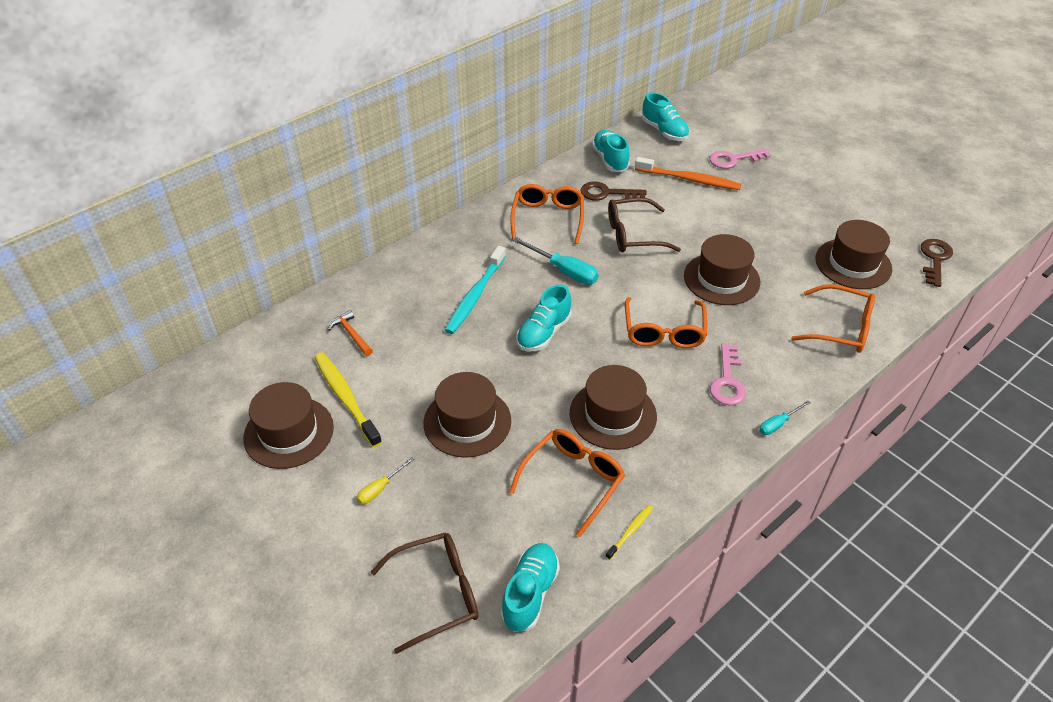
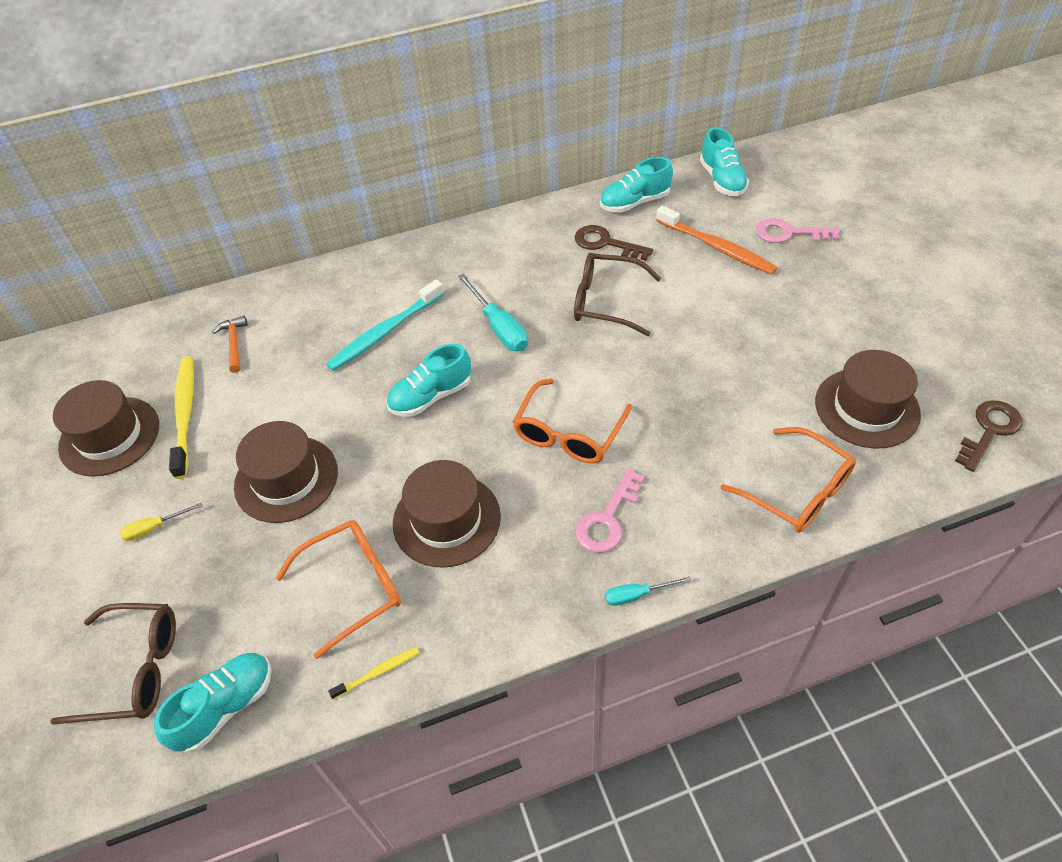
camera: 25 degrees right, 5 degrees up
orange glasses [510,184,584,244] -> none
turquoise shoe [592,130,630,172] -> turquoise shoe turned 120 degrees counterclockwise [600,157,673,213]
brown hat [684,234,760,305] -> none

